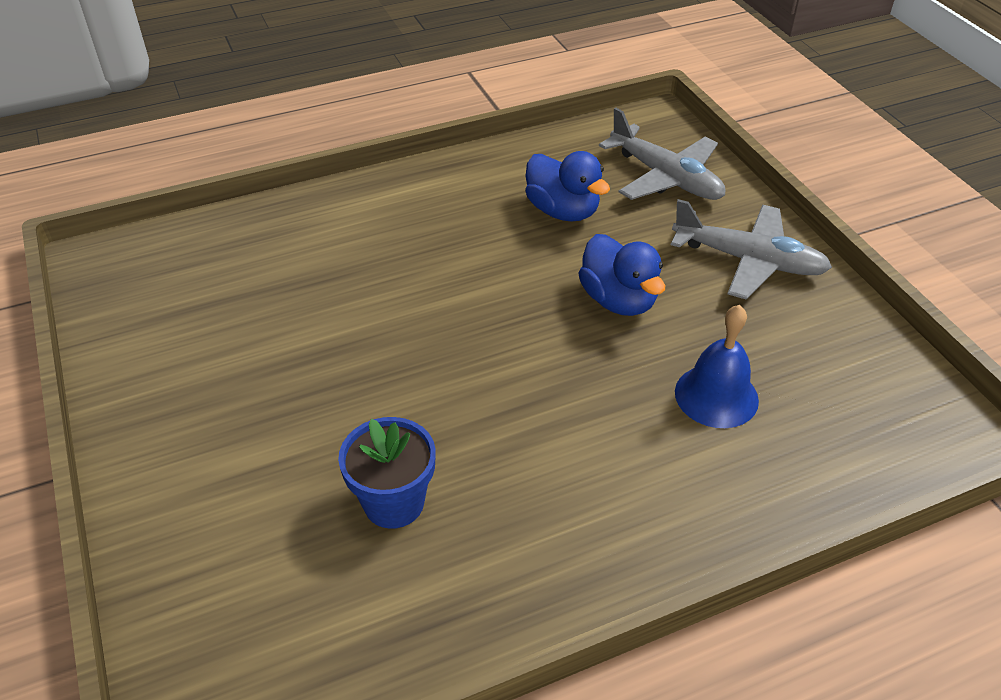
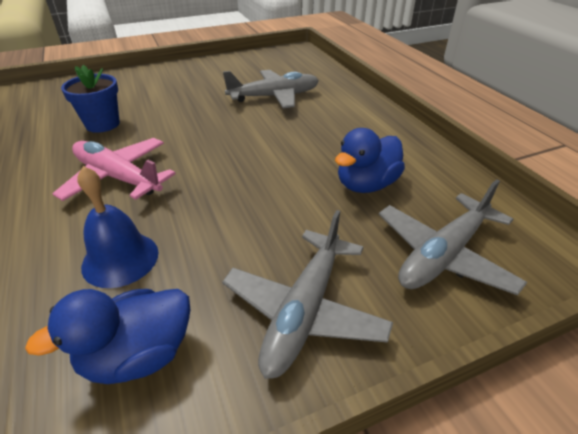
camera: 90 degrees right, 5 degrees down
blue duck [578,234,665,316] -> blue duck moved to [25,289,190,384]
none -> pink plane [52,138,176,201]
none -> grey plane [223,70,319,109]

